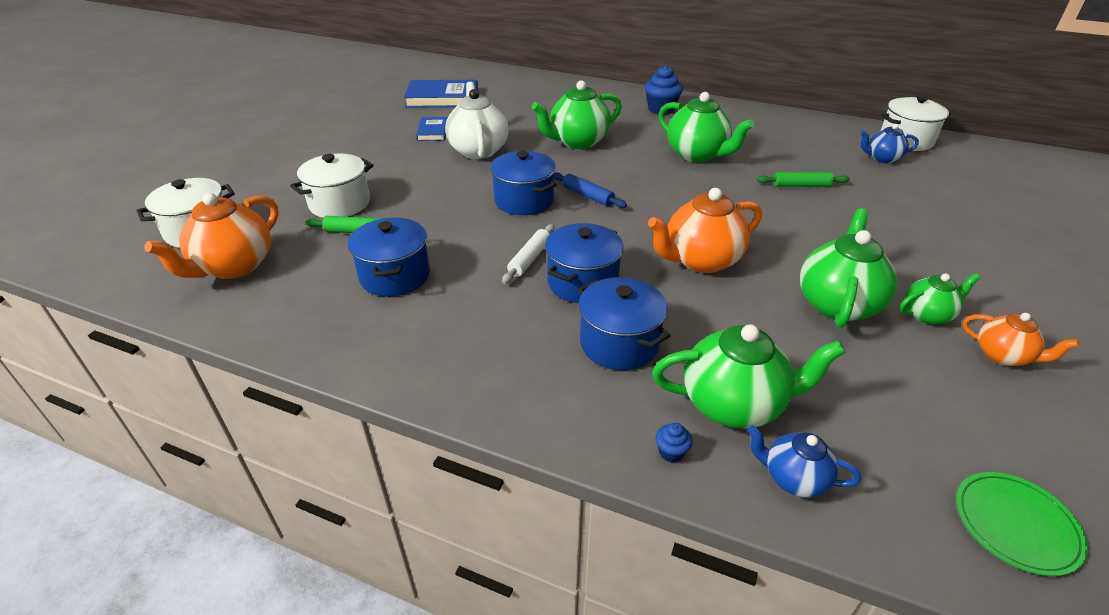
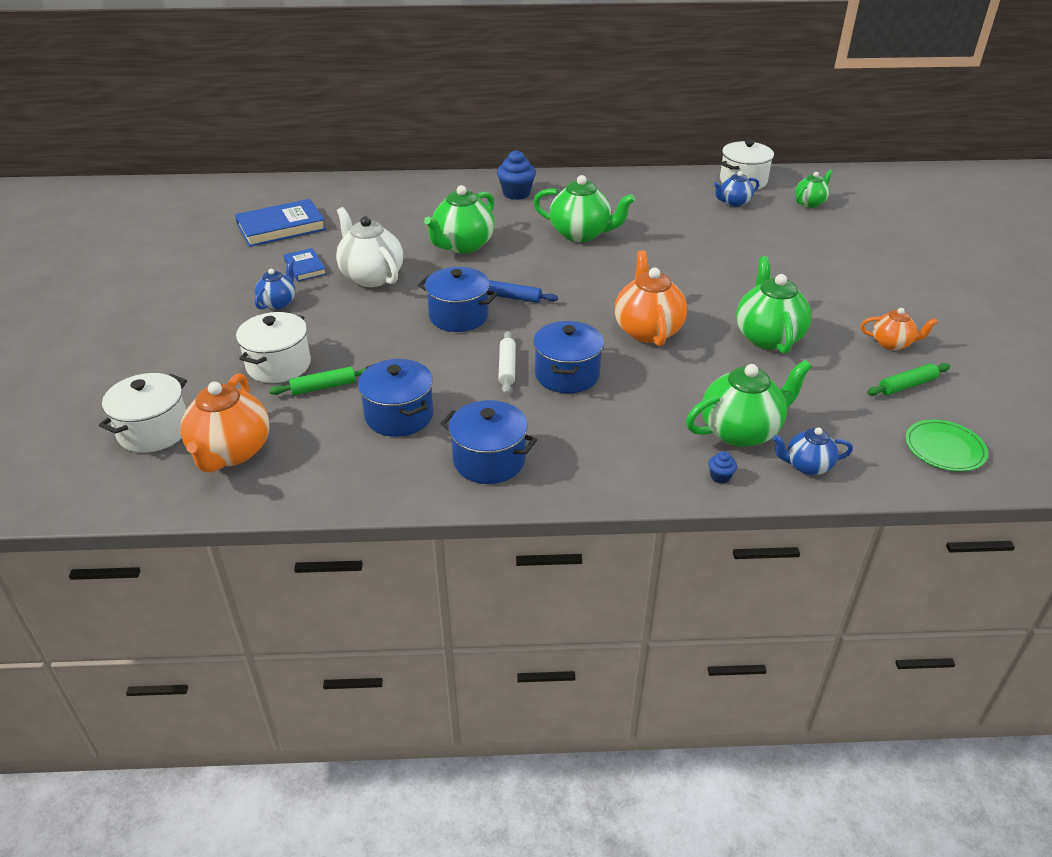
camera: 25 degrees left, 0 degrees up
blue pot [578,277,671,370] -> blue pot moved to [440,400,537,484]
orange teapot [648,188,762,273] -> orange teapot turned 135 degrees clockwise [615,250,687,346]
green rolling pin [757,172,850,187] -> green rolling pin moved to [867,363,950,396]
green teapot [900,273,980,324] -> green teapot moved to [795,170,833,208]
none -> blue teapot [255,260,295,310]

